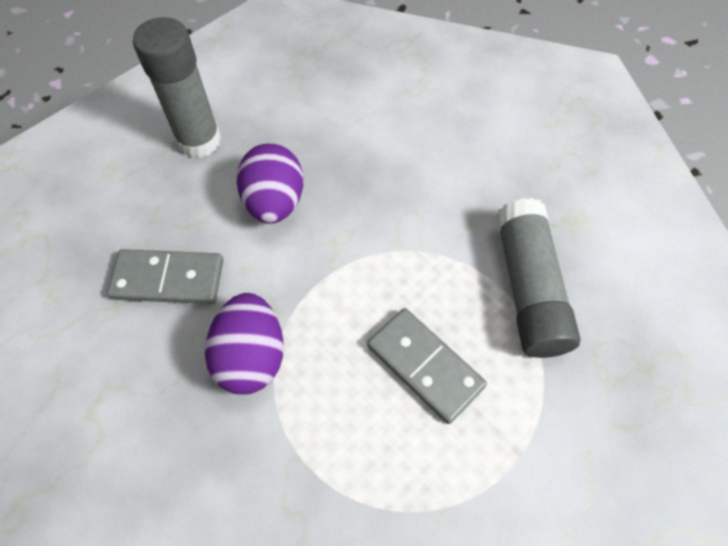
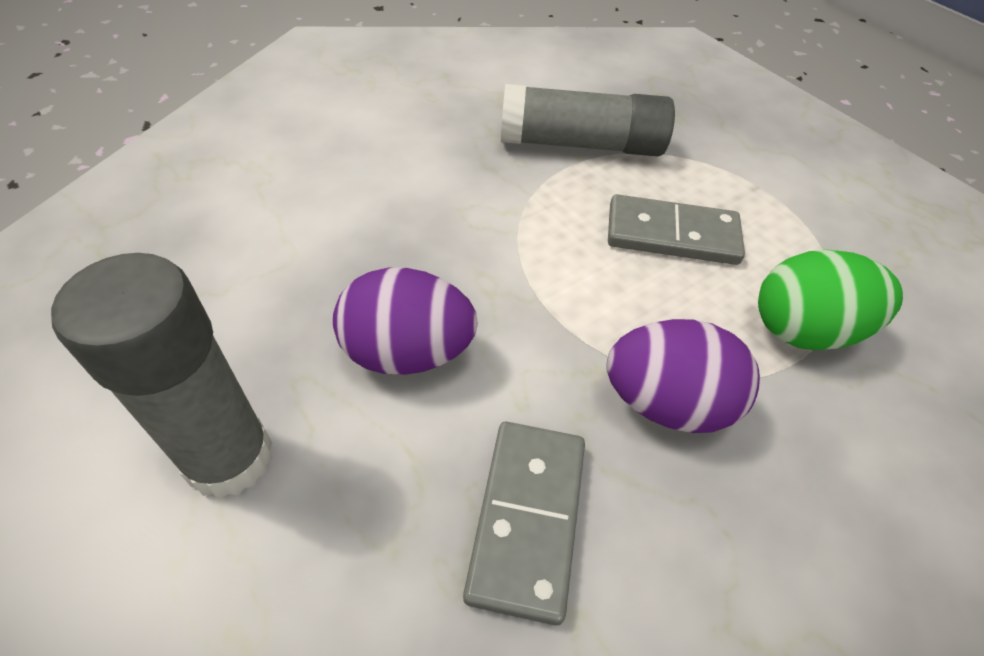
camera: 85 degrees left, 10 degrees down
grey domino [367,308,487,424] -> grey domino turned 45 degrees clockwise [608,194,745,265]
none -> green egg [758,250,903,350]

